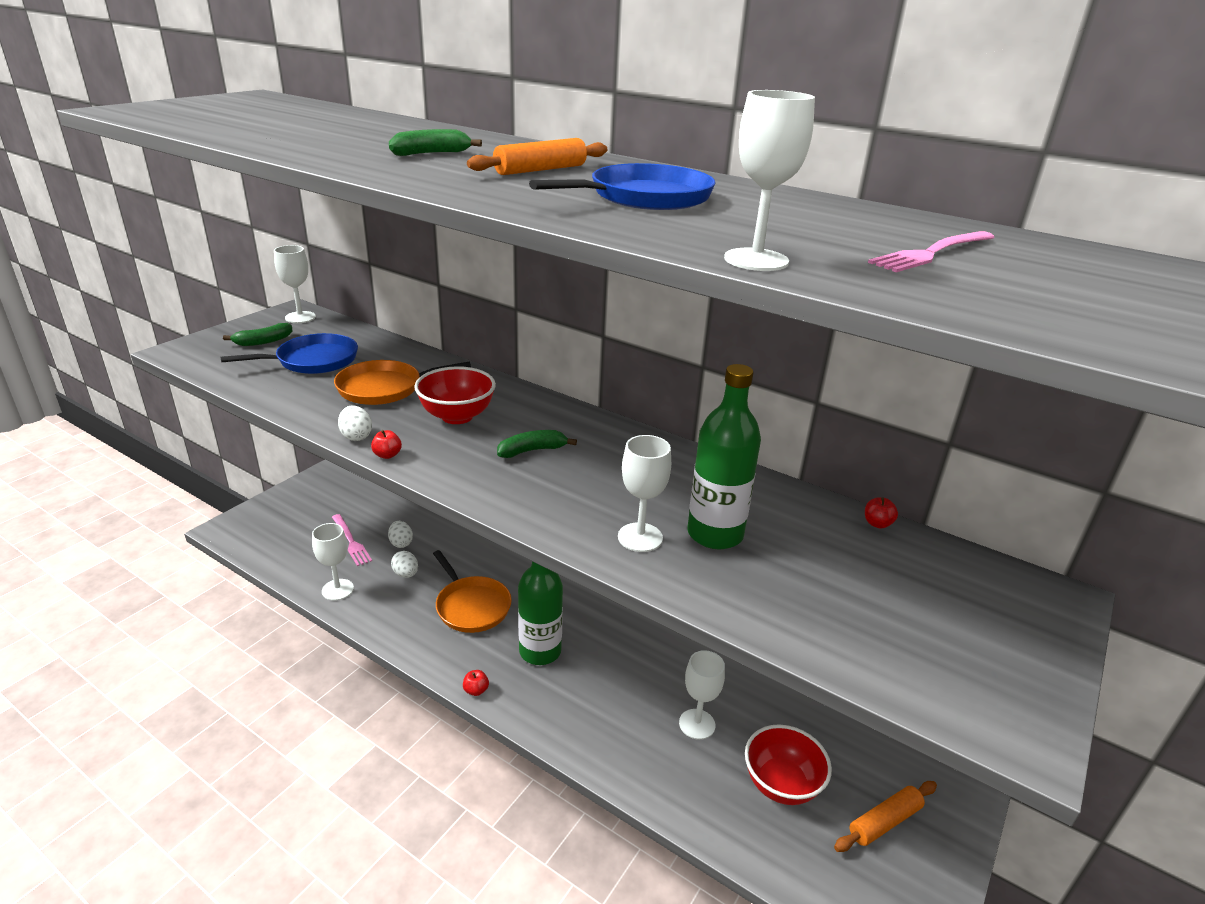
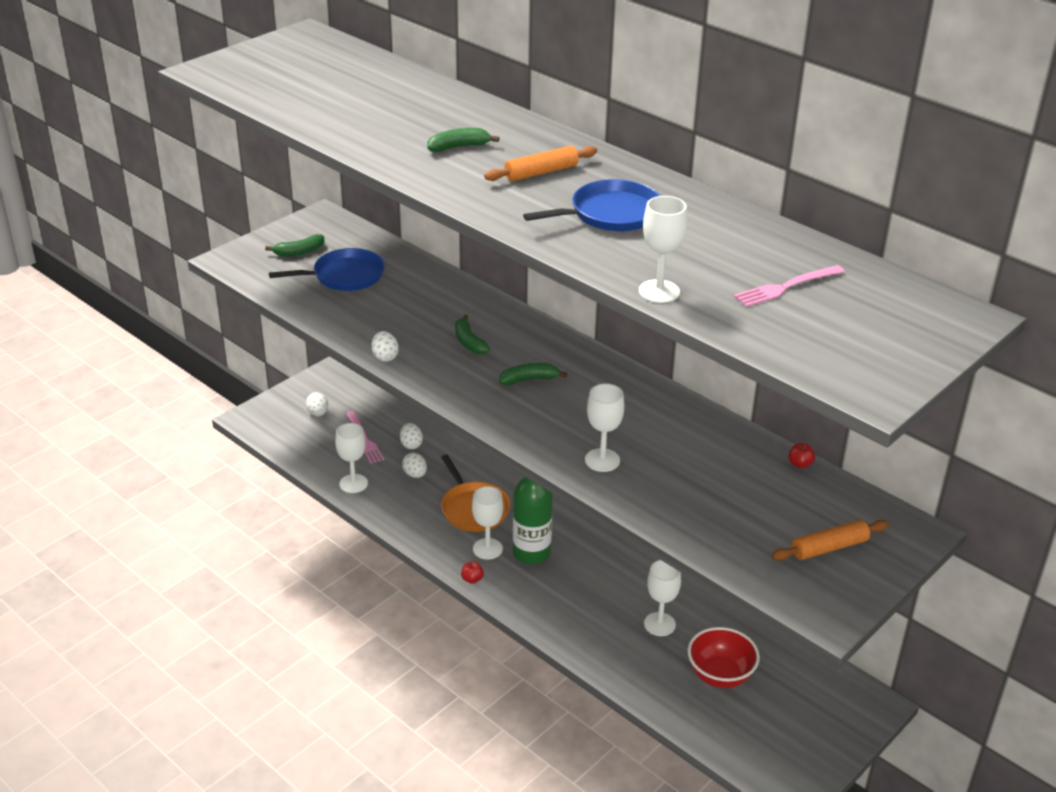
camera: 10 degrees right, 5 degrees up
white goblet [274,245,316,323] -> white goblet moved to [472,486,503,560]
orange pan [334,360,471,405] -> none
red apple [371,430,402,459] -> none
red bowl [414,366,496,424] -> green banana [455,315,490,354]
green bottle [687,364,761,549] -> none
orange rolling pin [834,781,937,852] -> orange rolling pin moved to [772,520,889,560]
none -> white egg [306,392,328,416]

